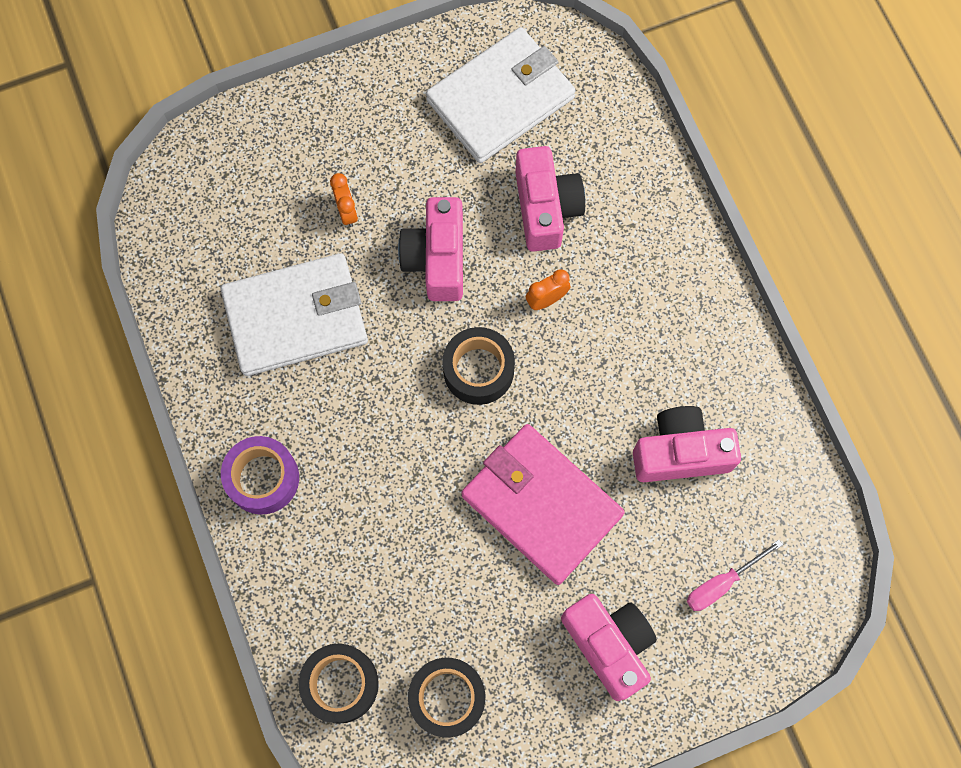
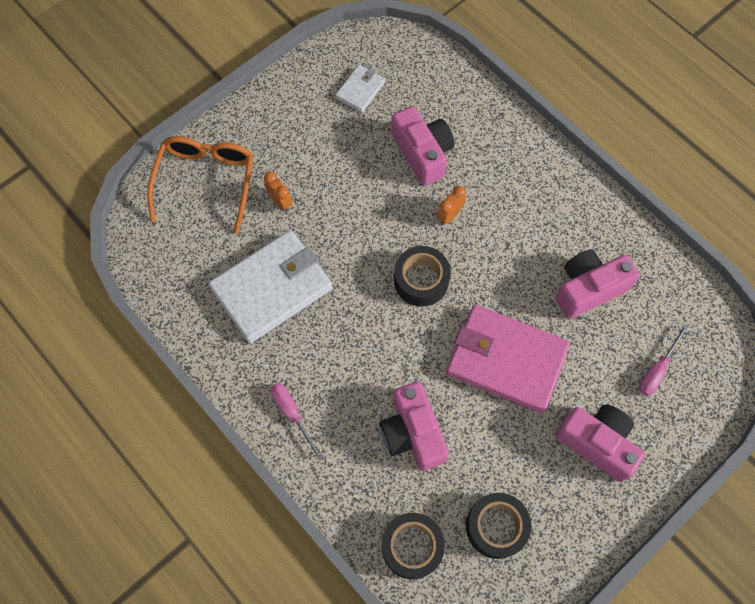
camera: 20 degrees left, 5 degrees down
purple tape [221,436,299,515] -> pink screwdriver [270,383,324,461]
pink camera [398,197,463,301] -> pink camera moved to [379,381,449,471]
white wallet [426,27,576,163] -> white wallet [335,65,385,113], size x0.48
none -> orange glasses [147,136,254,234]

